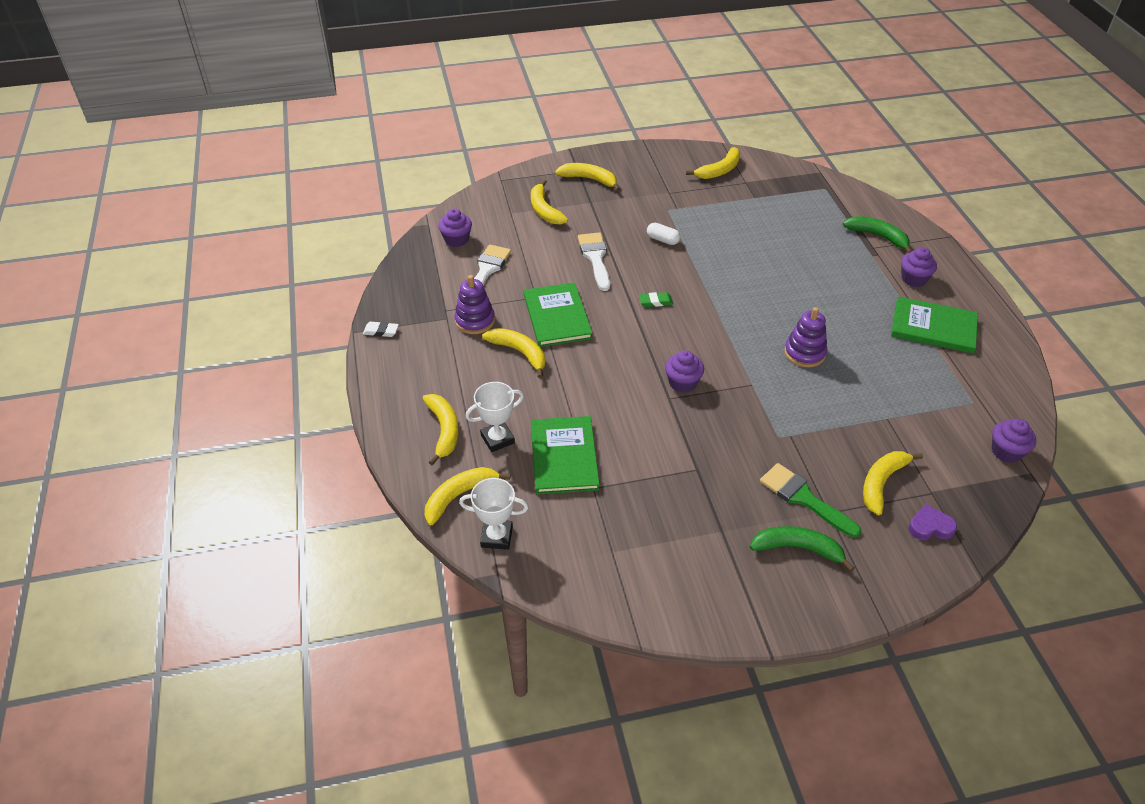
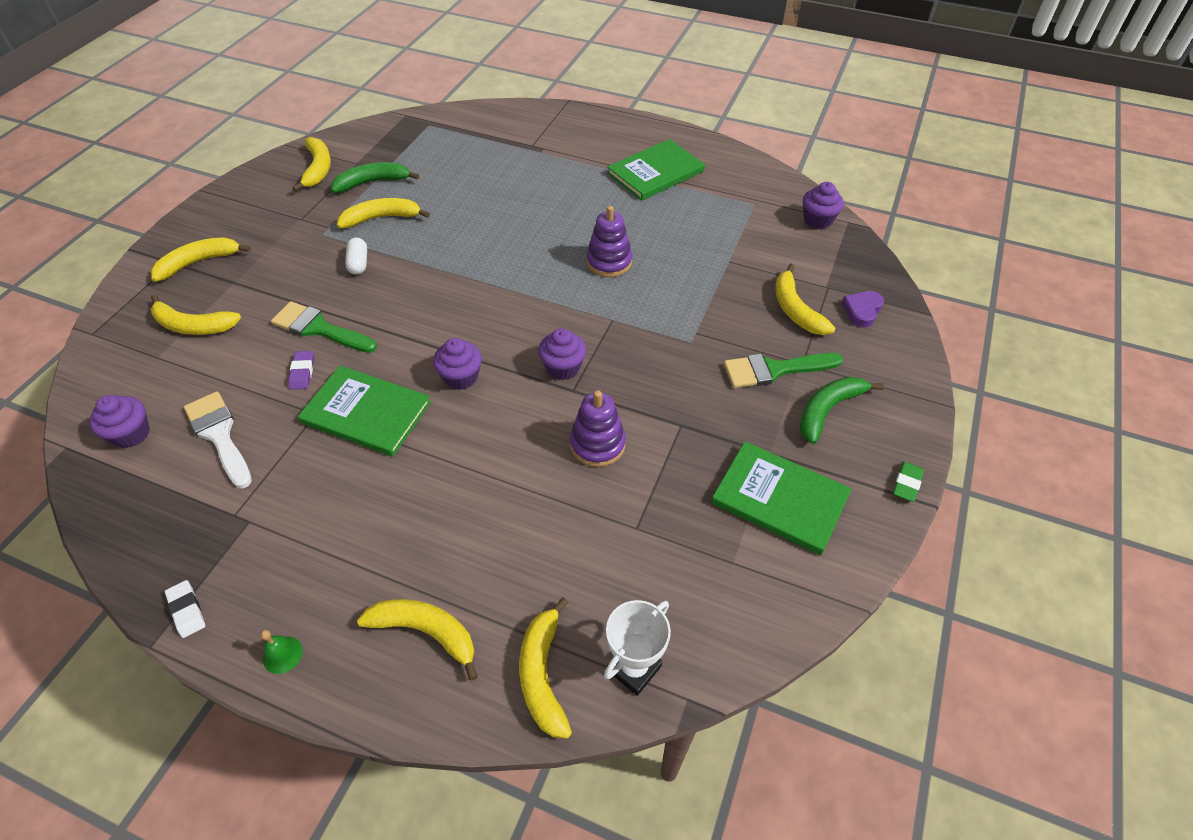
camera: 55 degrees left, 5 degrees up
white eraser [363,322,399,337] -> white eraser turned 75 degrees counterclockwise [165,580,205,638]
purple stacking toy [455,275,495,334] -> purple stacking toy moved to [570,390,626,467]
white trophy [465,382,524,452] -> none
yellow banana [482,328,545,378] -> yellow banana moved to [337,198,430,228]
green book [531,416,600,494] -> green book moved to [711,441,852,555]
white brush [578,232,610,291] -> green brush [271,301,377,353]
green eraser [639,292,673,307] -> green eraser moved to [893,462,924,502]
white capsule [647,223,680,245] -> white capsule turned 75 degrees counterclockwise [345,238,367,275]
green banana [843,216,912,253] -> green banana moved to [331,162,419,193]
purple cupcake [901,247,937,287] -> purple cupcake moved to [433,338,482,390]
none -> green bell [260,630,303,674]
none -> purple eraser [288,351,314,390]

